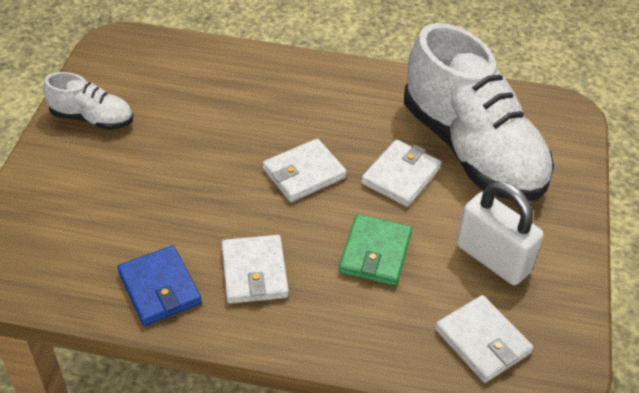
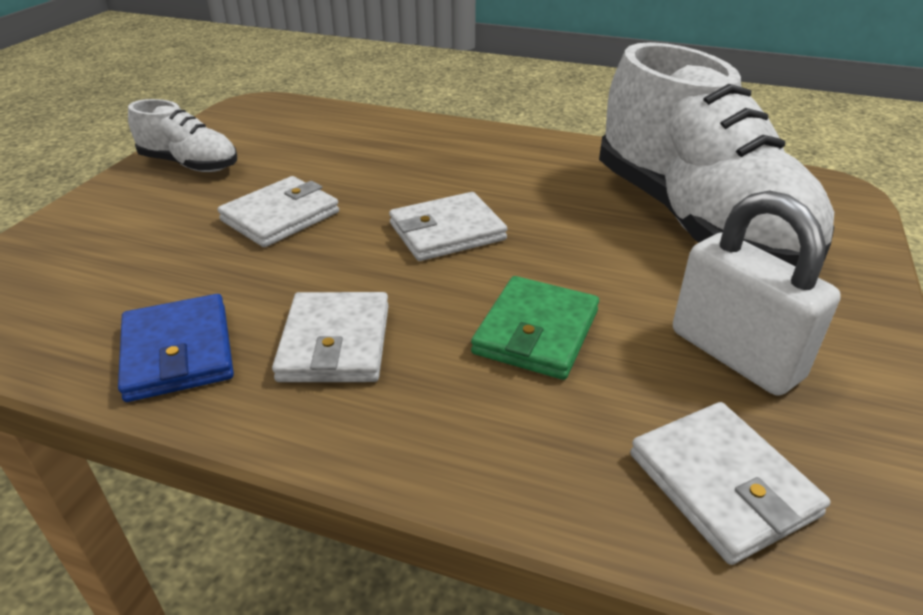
camera: 10 degrees right, 10 degrees down
white wallet [361,140,441,207] -> white wallet moved to [217,176,339,247]

